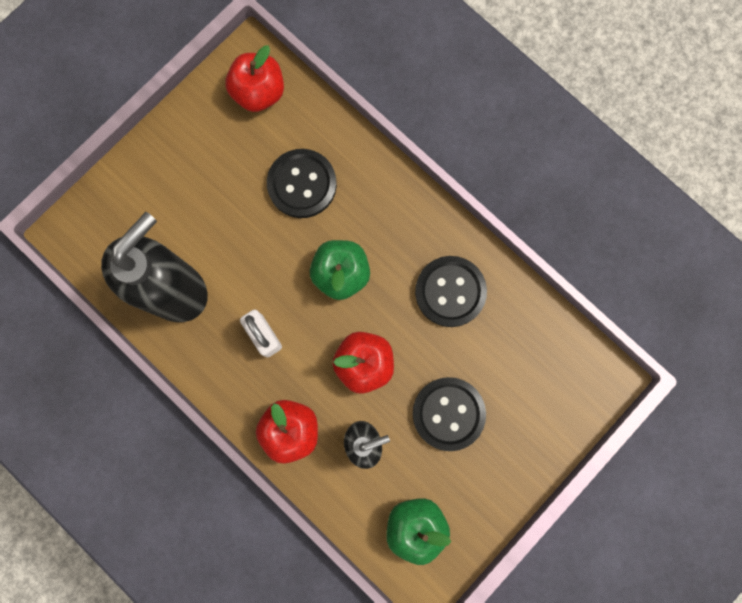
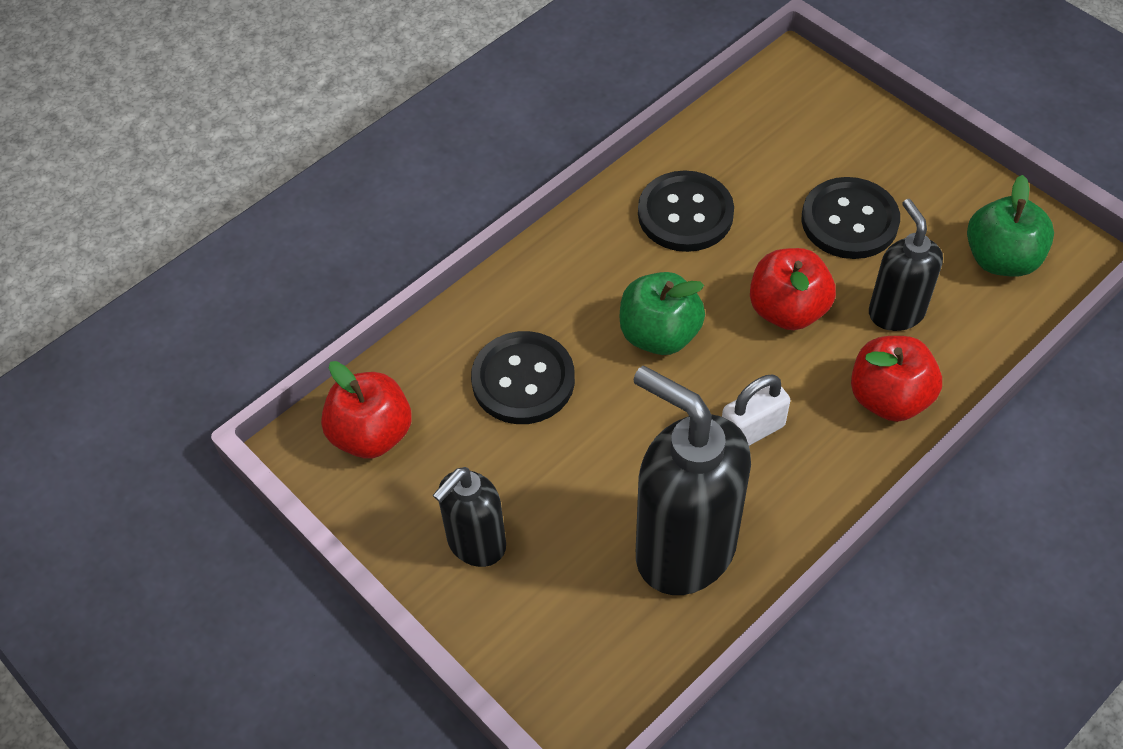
camera: 85 degrees left, 25 degrees down
none -> black soap dispenser [433,467,506,567]

